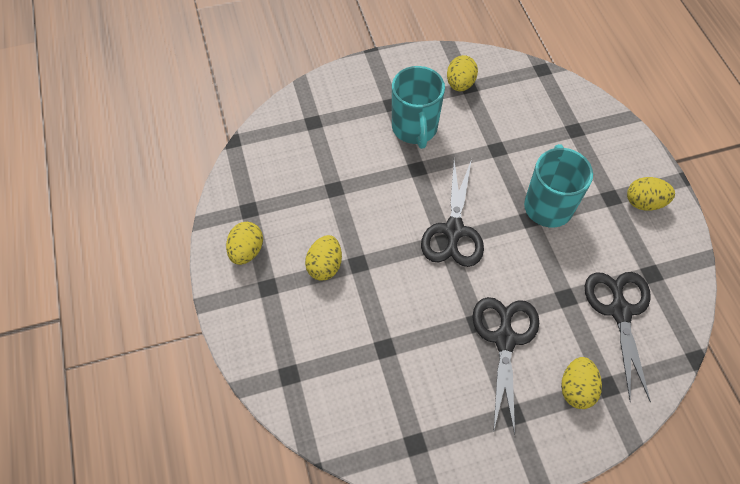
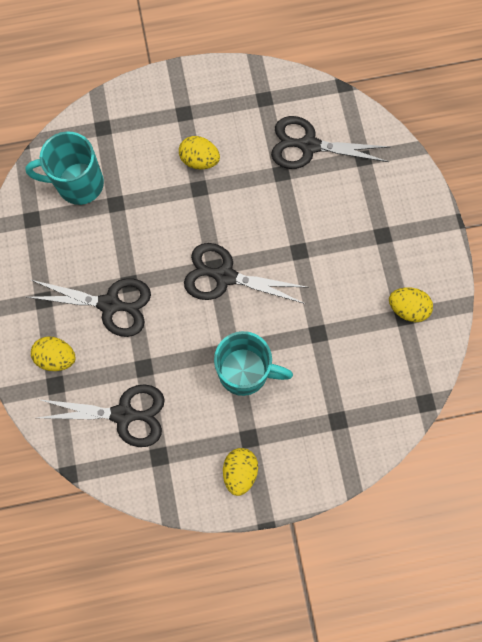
camera: 95 degrees right, 15 degrees up
yellow egg [226,222,263,265] -> none
turquoise mug [392,66,445,149] -> turquoise mug moved to [25,131,104,205]
none -> black scissors [271,116,389,169]

